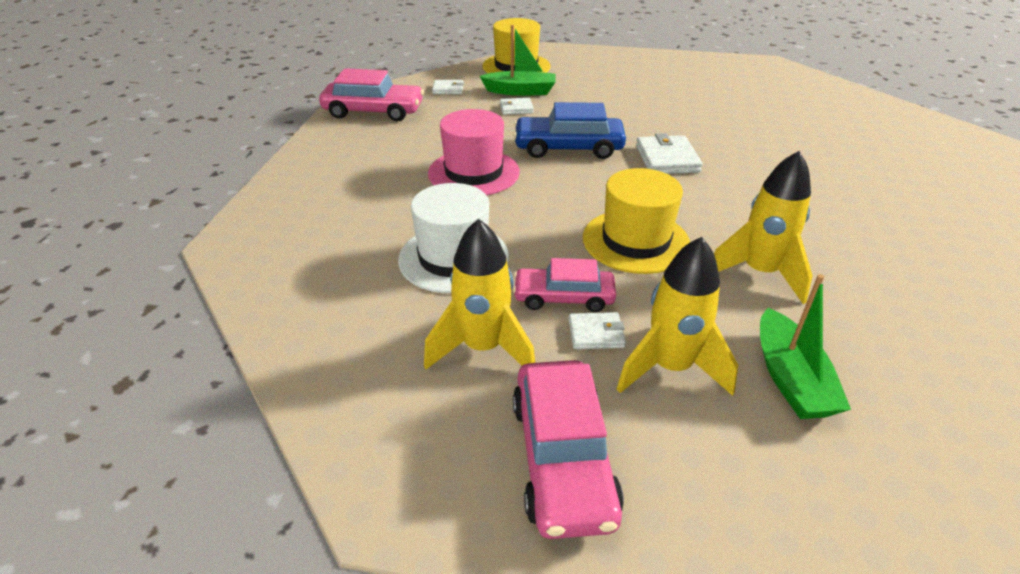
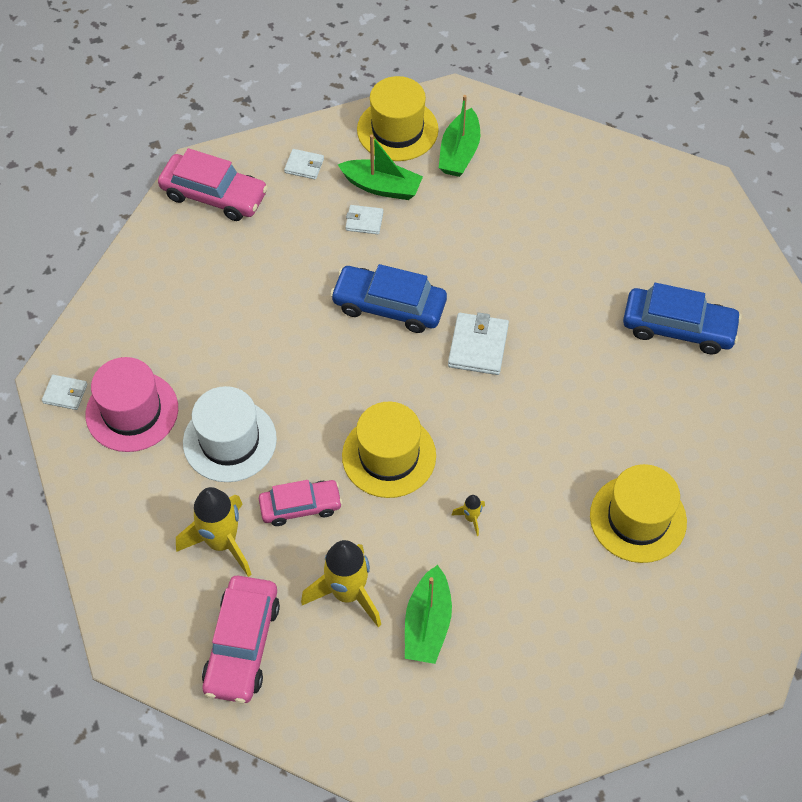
camera: 15 degrees right, 20 degrees up
pink hat [428,109,520,195] -> pink hat moved to [85,357,178,452]
pink car [513,258,616,312] -> pink car turned 150 degrees clockwise [259,480,342,526]
white wallet [568,312,626,349] -> white wallet moved to [42,375,87,410]
yellow rocket [714,151,812,304] -> yellow rocket [452,495,485,536], size x0.44
none -> green boat [439,95,480,177]
none -> yellow hat [590,464,687,563]
none -> blue car [623,283,742,354]

